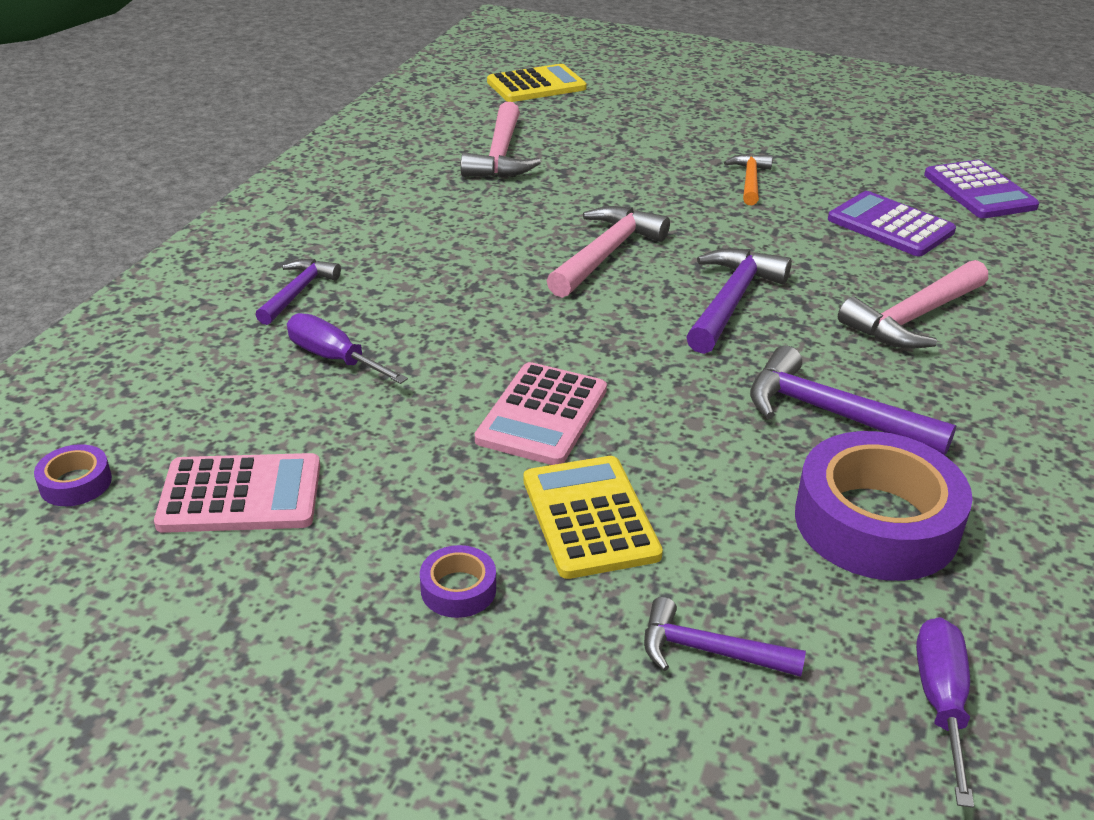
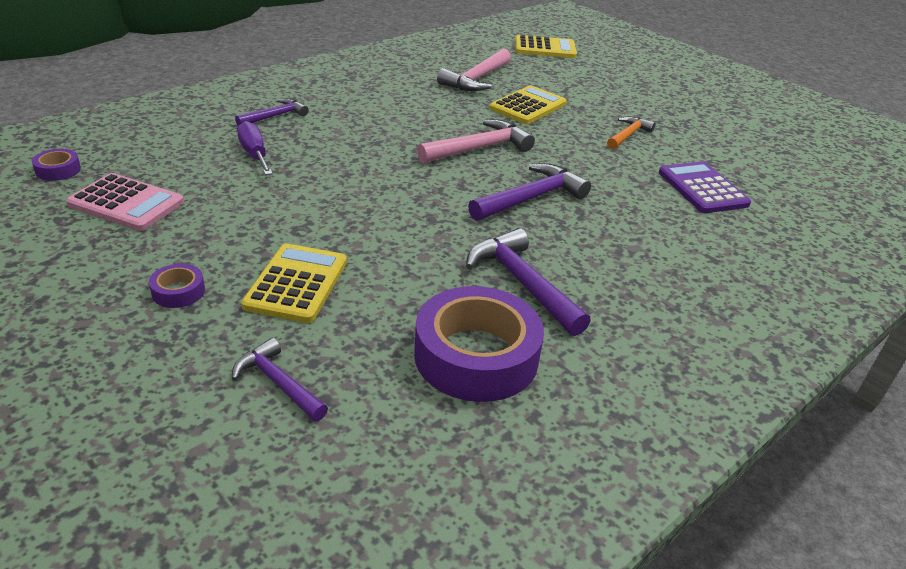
camera: 25 degrees right, 0 degrees up
pink calculator [475,362,607,465] -> none
pink hammer [838,260,988,349] -> none
purple screwdriver [916,617,974,808] -> none
purple calculator [924,160,1039,218] -> none
none -> yellow calculator [489,86,567,124]

